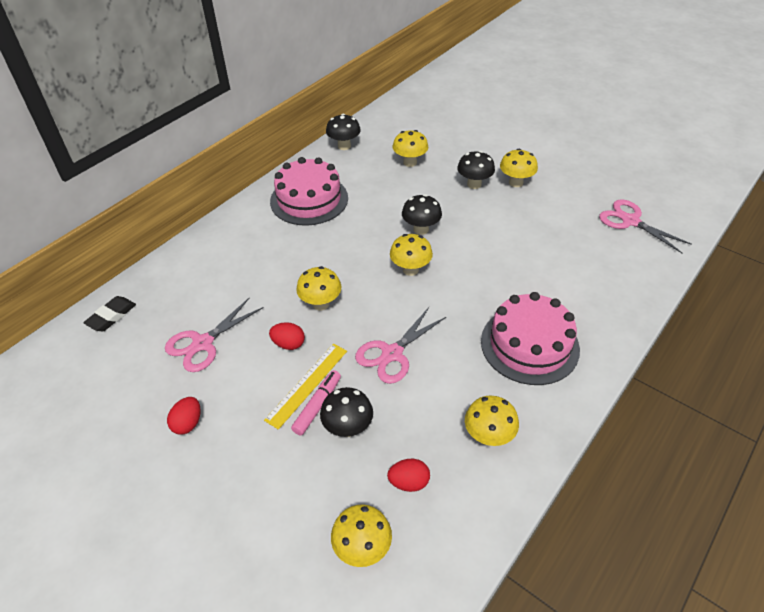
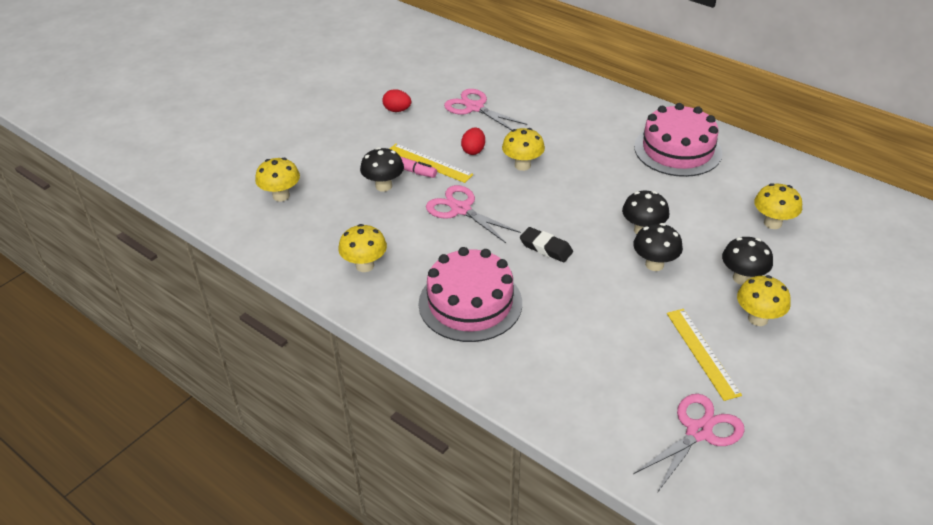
camera: 90 degrees right, 5 degrees down
black eraser [83,296,136,331] -> black eraser moved to [520,227,573,262]
black mushroom [326,114,361,150] -> black mushroom moved to [633,223,683,271]
red egg [387,459,430,492] -> none
yellow mushroom [390,234,433,276] -> none
none -> yellow ruler [667,309,742,401]

